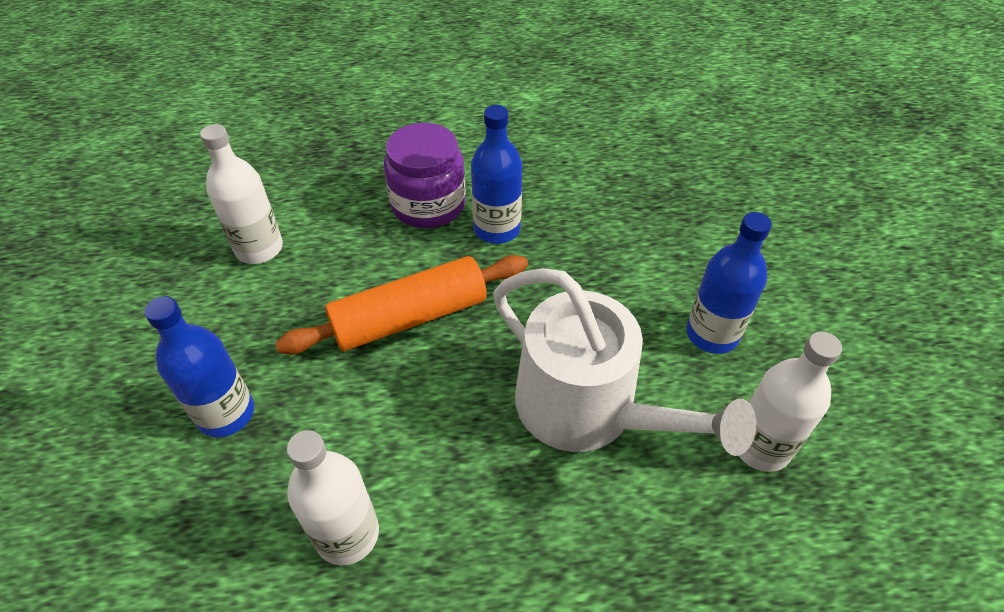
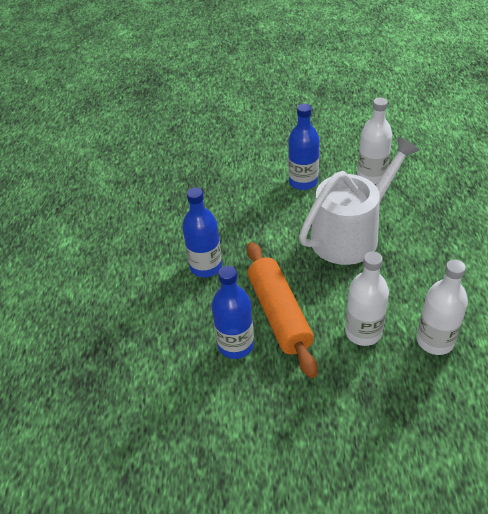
camera: 80 degrees left, 5 degrees down
blue bottle [144,296,254,437] -> blue bottle moved to [212,266,254,359]
white bottle [200,124,283,264] -> white bottle moved to [345,252,389,346]
purple jar [384,123,466,228] -> none

